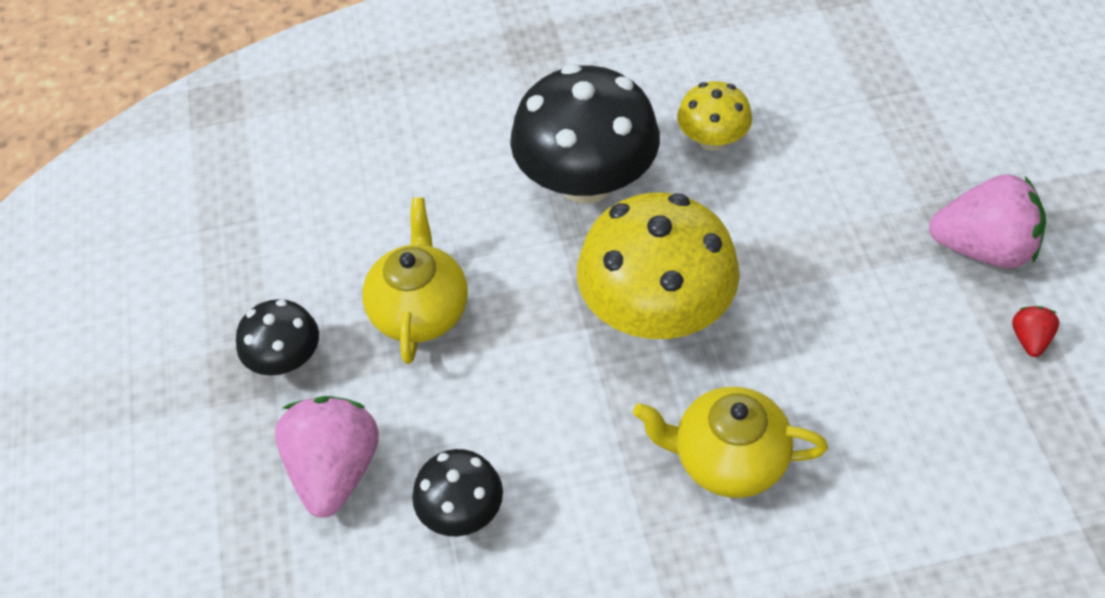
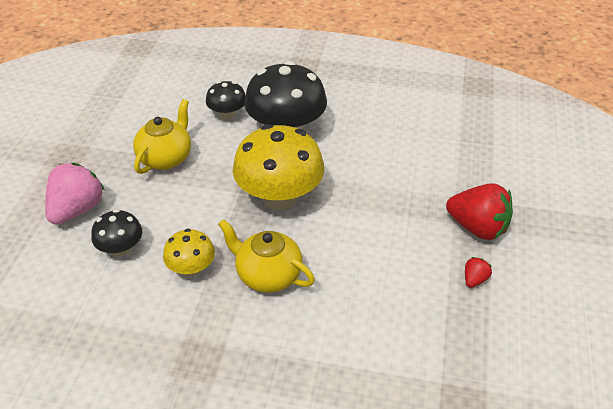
camera: 20 degrees right, 10 degrees down
black mushroom [236,299,319,376] -> black mushroom moved to [206,81,246,120]
yellow mushroom [677,81,752,151] -> yellow mushroom moved to [163,229,215,277]
pink strawberry [929,174,1046,269] -> red strawberry [446,183,513,240]

